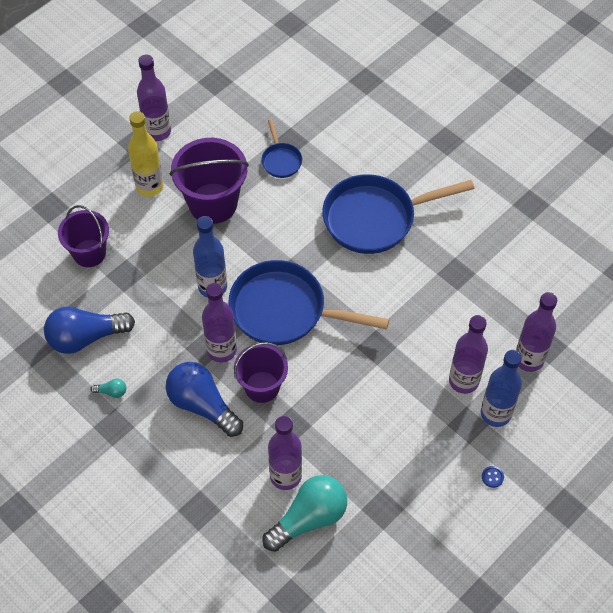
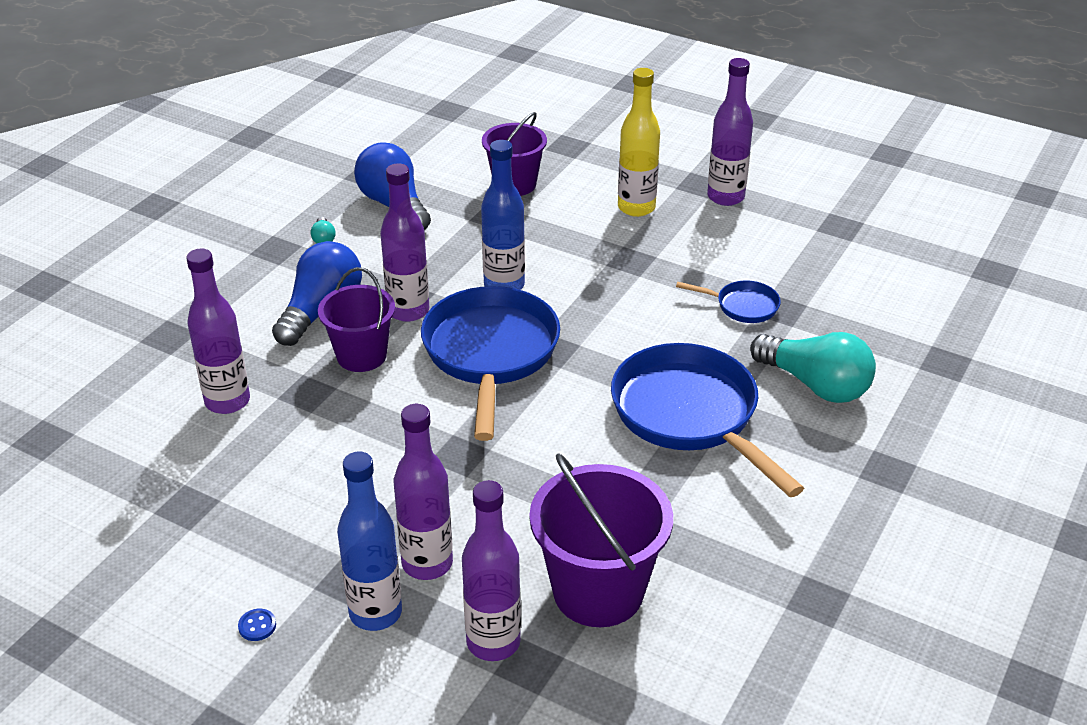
camera: 75 degrees right, 20 degrees down
purple bucket [170,138,249,224] -> purple bucket moved to [529,453,673,627]
blue pan [261,119,302,178] -> blue pan turned 135 degrees counterclockwise [676,281,781,323]
turquoise light bulb [263,475,347,552] -> turquoise light bulb moved to [750,332,876,403]

